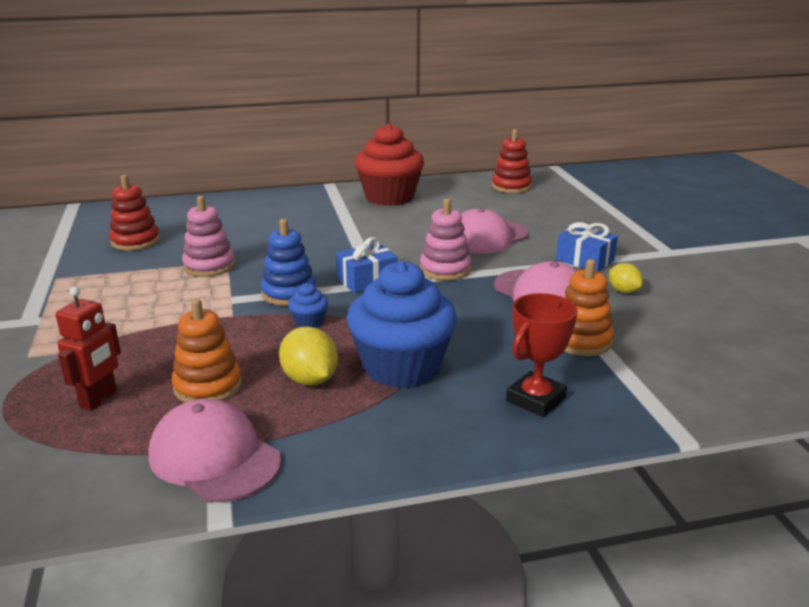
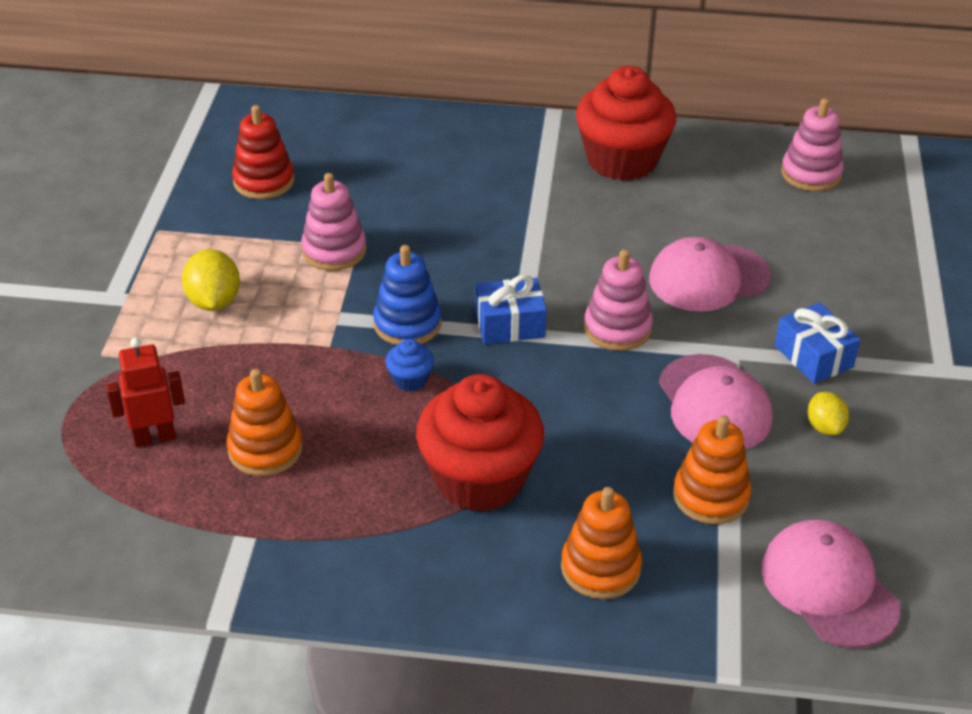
camera: 20 degrees right, 15 degrees up
red robot [55,287,121,411] -> red robot turned 150 degrees counterclockwise [106,338,185,447]
pink cap [148,399,281,502] -> pink cap moved to [761,520,901,648]
yellow lemon [279,326,338,386] -> yellow lemon moved to [182,249,240,311]
blue cupcake [347,261,457,388] -> red cupcake [416,374,544,512]
red stacking toy [492,129,532,193] -> pink stacking toy [781,98,844,191]
red trophy [506,293,578,417] -> orange stacking toy [561,487,642,599]

